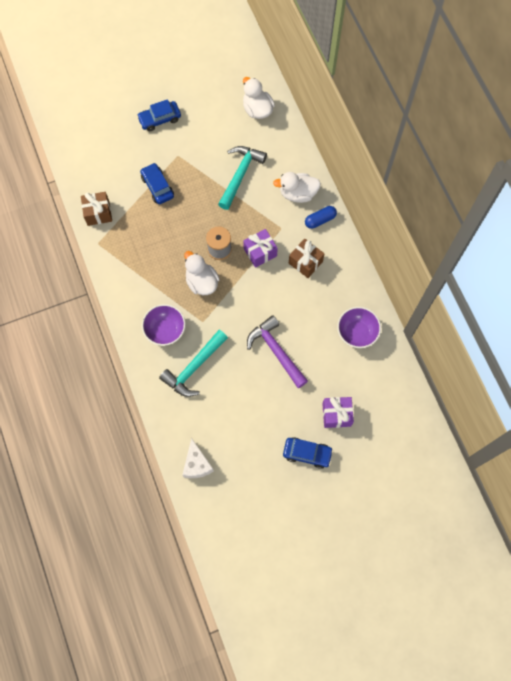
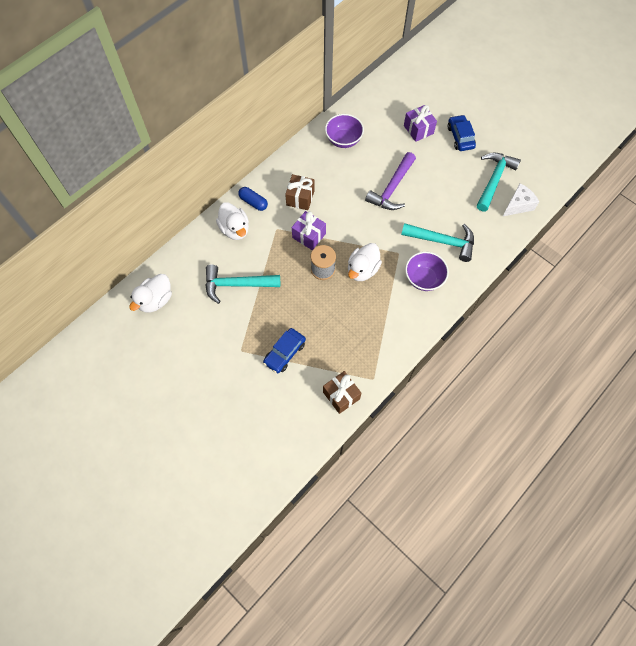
camera: 115 degrees left, 5 degrees down
blue car [137,99,181,131] -> none
none -> turquoise hammer [477,153,521,211]

